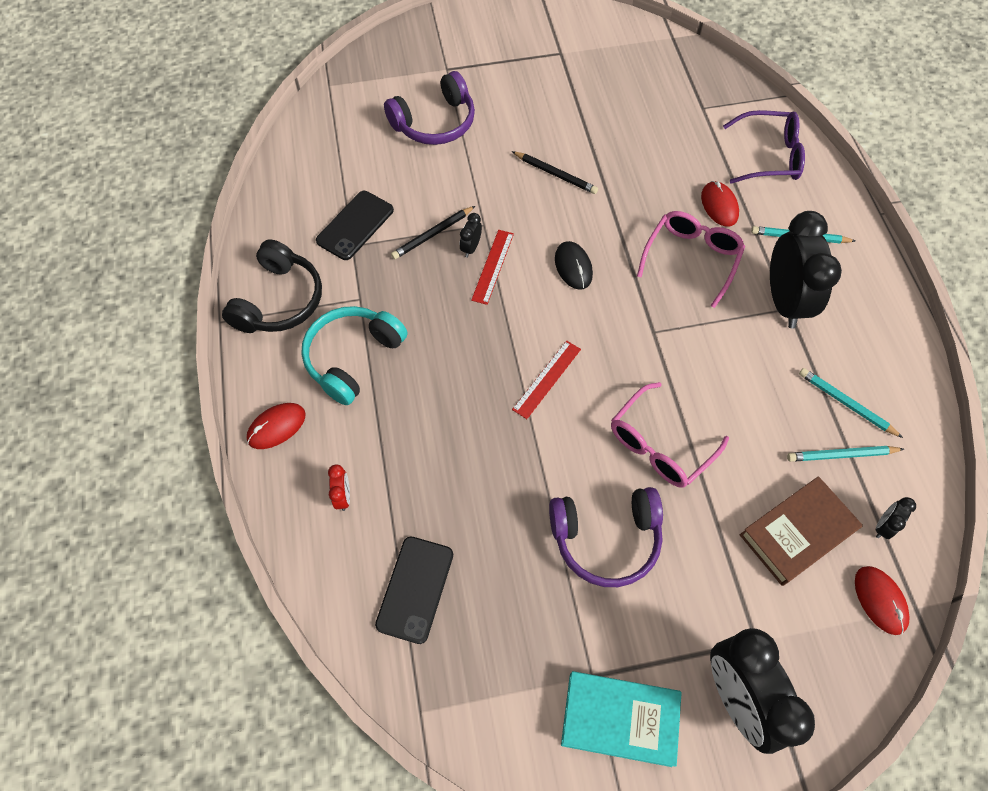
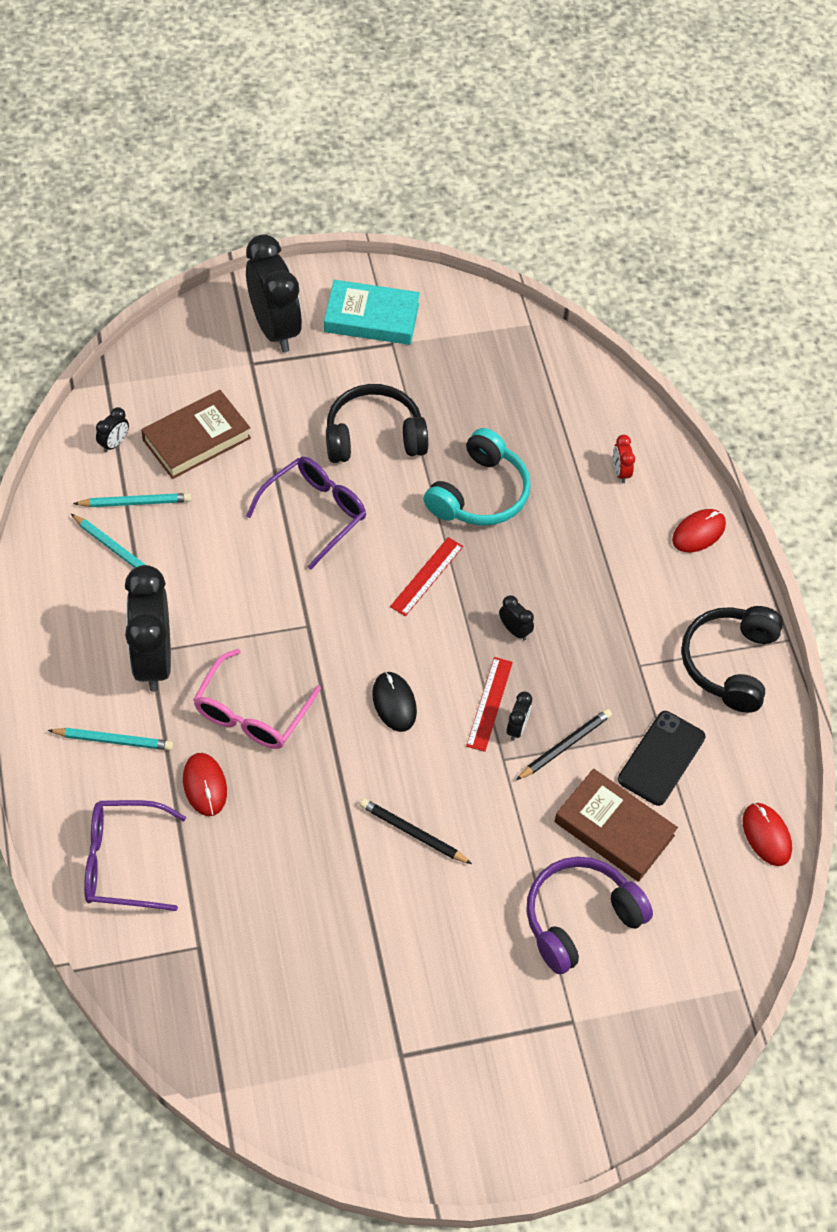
camera: 175 degrees right, 5 degrees down
turquoise headphones [301,306,407,405] -> turquoise headphones moved to [423,428,531,526]
black phone [375,537,453,644] -> none
purple headphones [549,487,663,587] -> black headphones [326,384,428,463]
pink glasses [611,382,729,488] -> purple glasses [246,457,366,570]
red mouse [855,566,910,635] -> red mouse moved to [743,803,792,866]
none -> black clock [499,595,534,640]
none -> brown book [554,768,678,882]

